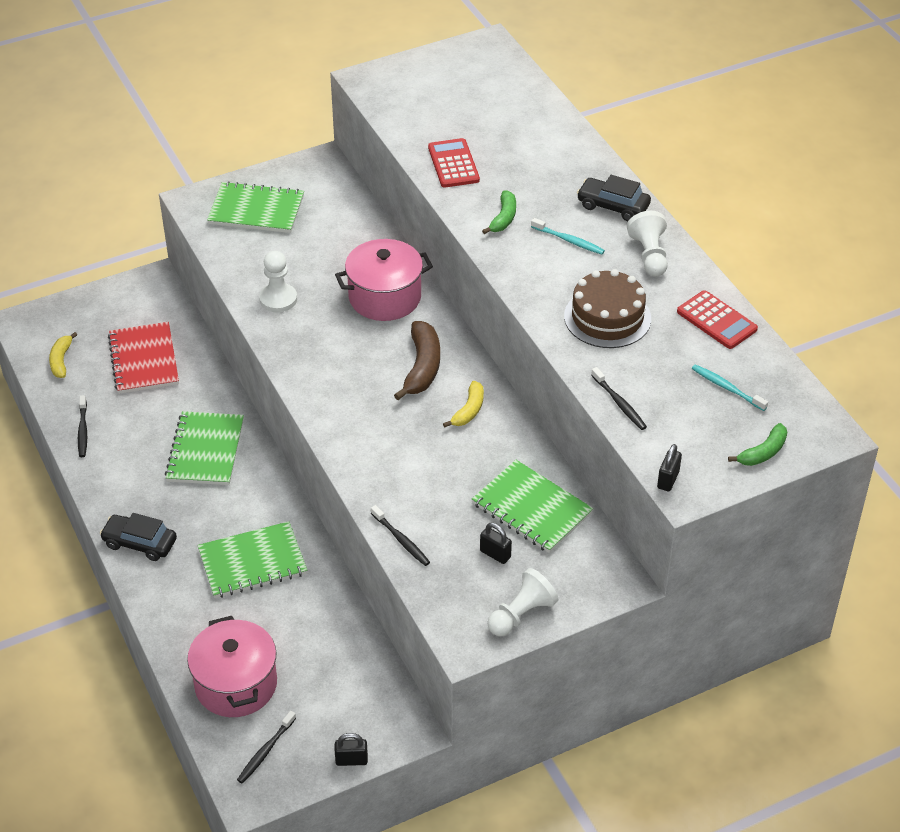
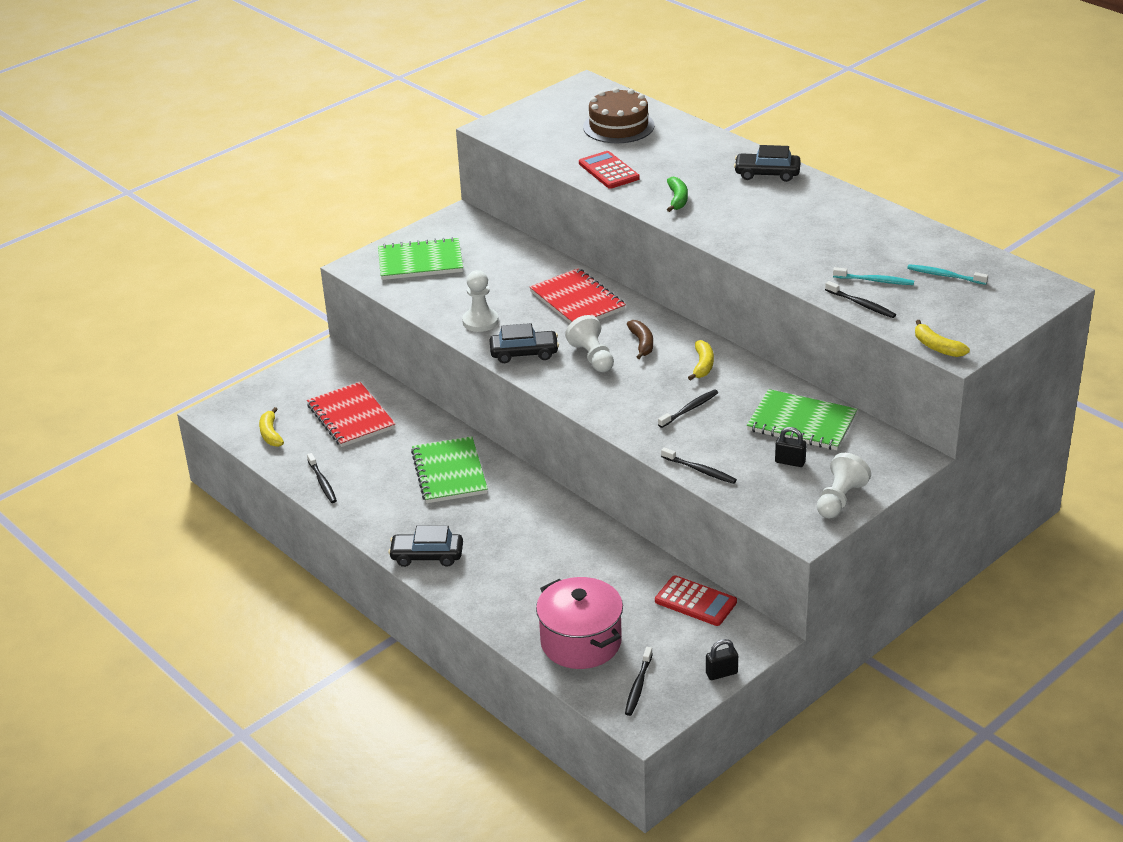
camera: 15 degrees left, 10 degrees down
green notebook [197,521,307,598] -> none
pink pot [335,239,433,321] -> red notebook [530,268,626,323]
brown banana [394,321,440,400] -> brown banana [627,320,653,359], size x0.62
turquoise toothbrush [531,218,605,255] -> turquoise toothbrush moved to [833,267,914,285]
brown cake [564,269,651,348] -> brown cake moved to [583,87,655,143]
white pawn [627,211,668,277] -> white pawn moved to [565,315,614,372]
black padlock [657,444,682,491] -> yellow banana [915,320,970,357]
red calculator [677,290,758,349] -> red calculator moved to [655,575,737,626]
green banana [728,423,787,466] -> none
none -> black car [490,323,559,363]
none -> black toothbrush [658,390,718,428]

